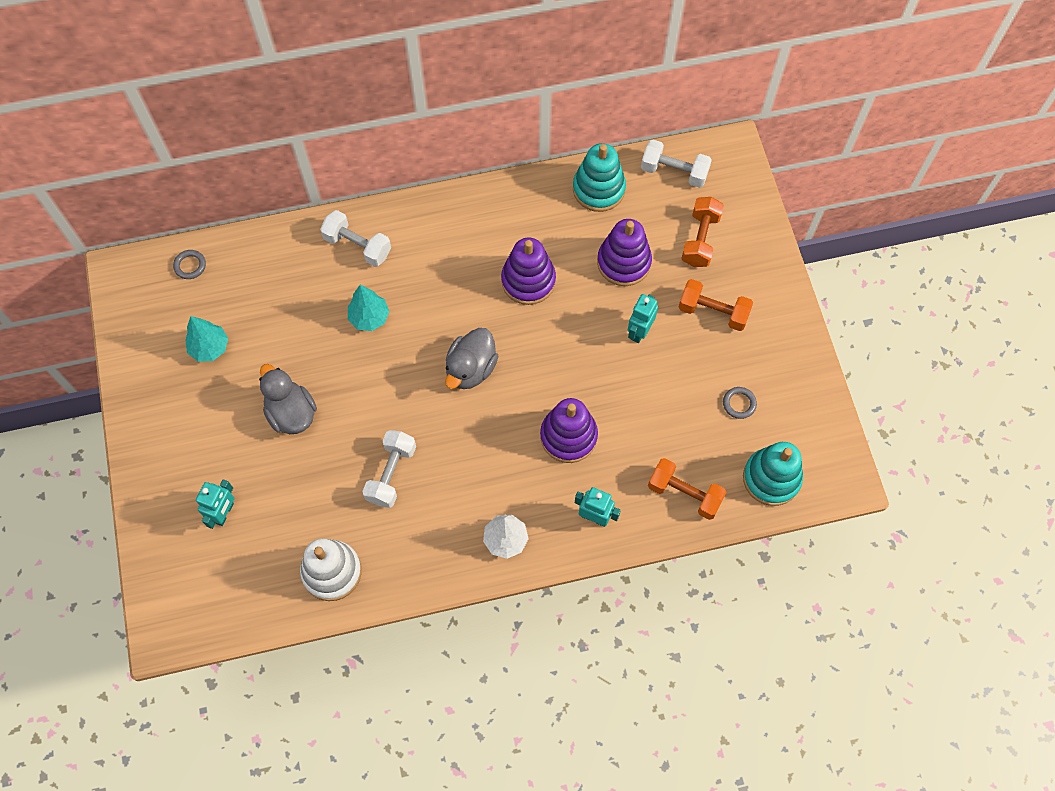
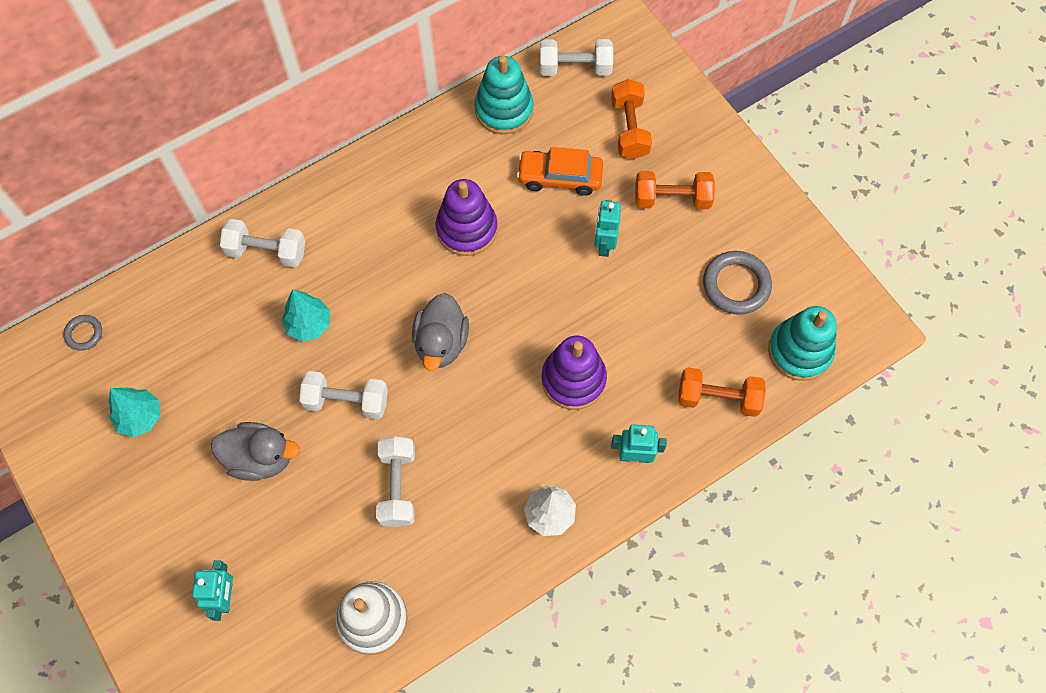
camera: 20 degrees left, 0 degrees up
grey duck [259,364,317,434] -> grey duck turned 150 degrees clockwise [211,422,300,481]
purple stacking toy [597,219,652,286] -> orange car [517,147,603,196]
grey ring [723,387,757,419] -> grey ring [703,251,772,315], size x1.83
none -> white dumbbell [299,371,388,419]

